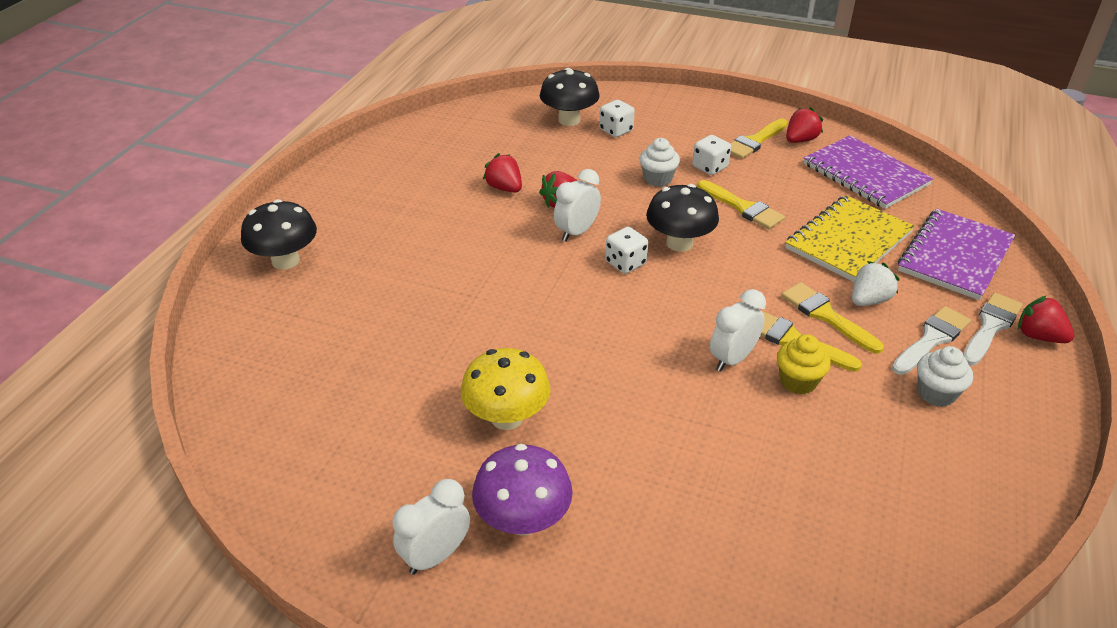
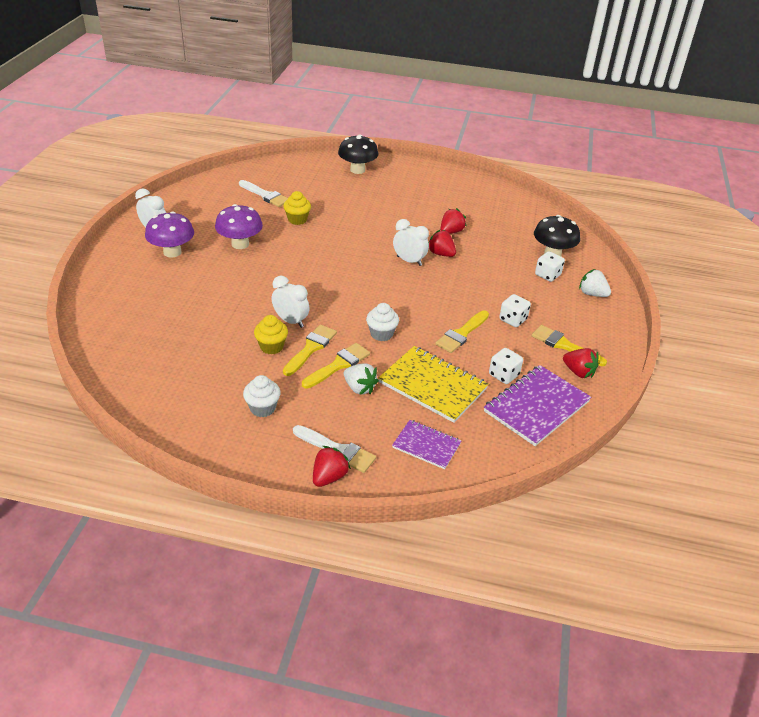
camera: 80 degrees right, 0 degrees up
yellow mushroom [461,348,550,430] -> purple mushroom [215,204,263,249]
white dice [605,227,648,274] -> white dice moved to [489,348,523,384]
white cupcake [639,138,680,187] -> white cupcake moved to [366,303,399,341]
black mushroom [646,184,719,252] -> none
white brush [892,306,971,375] -> white brush moved to [239,180,288,207]
purple notebook [898,209,1015,300] -> purple notebook [392,420,462,469], size x0.59
none -> yellow cupcake [283,191,311,225]
none -> white strawberry [579,269,611,297]

